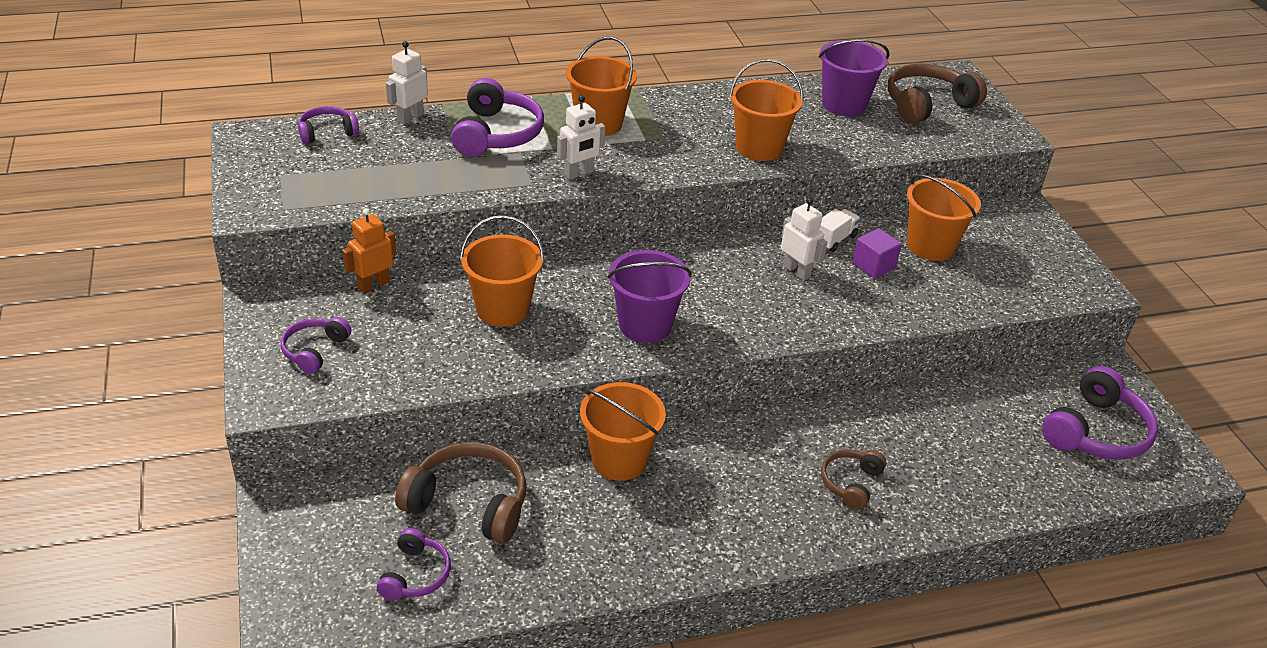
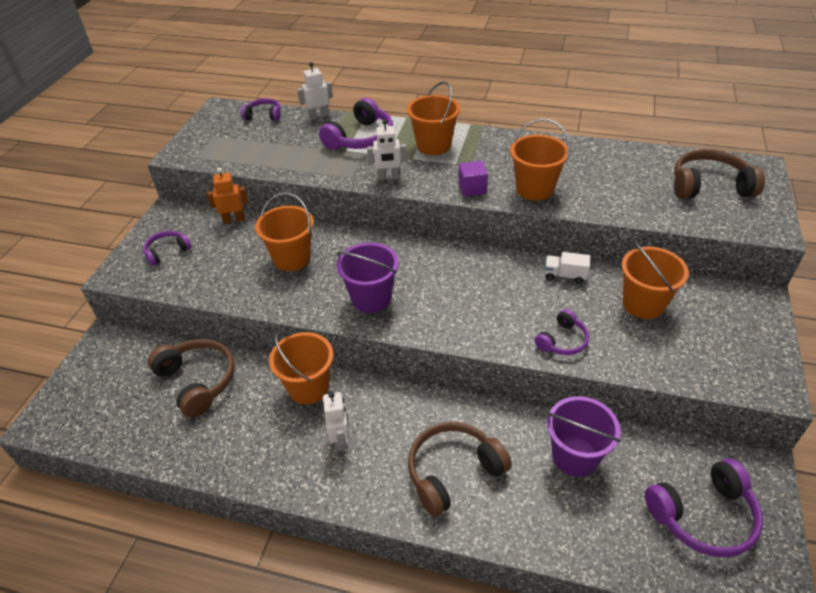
camera: 35 degrees right, 5 degrees up
purple headphones [377,528,451,600] -> purple headphones moved to [535,309,589,355]
white robot [781,198,827,280] -> white robot moved to [323,392,350,451]
white truck [818,209,861,252] -> white truck turned 150 degrees counterclockwise [545,252,590,284]
purple bucket [819,39,889,116] -> purple bucket moved to [547,396,621,477]
brown headphones [821,449,886,510] -> brown headphones [408,422,512,517], size x1.73
purple cube [852,228,902,279] -> purple cube moved to [458,161,488,197]

